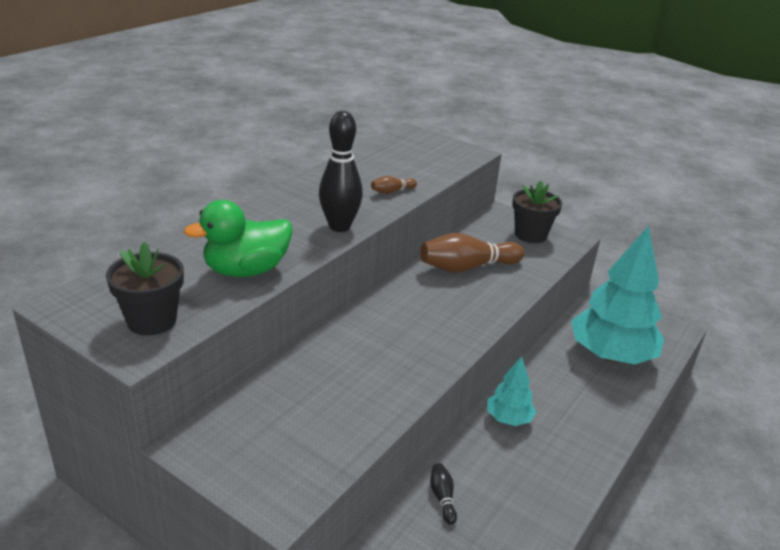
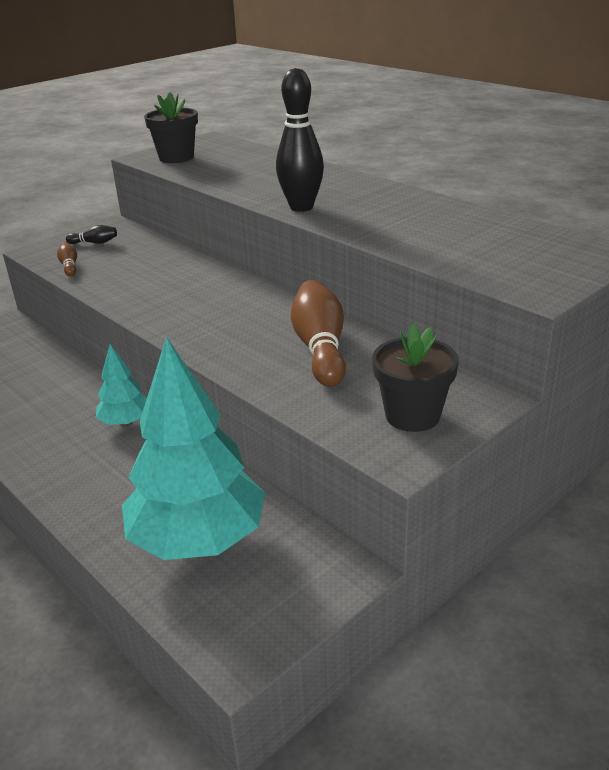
camera: 105 degrees right, 0 degrees up
green duck [184,200,293,277] -> none
brown bowling pin [371,176,417,194] -> brown bowling pin moved to [57,242,77,276]
black bowling pin [430,463,457,525] -> black bowling pin moved to [66,225,117,244]

